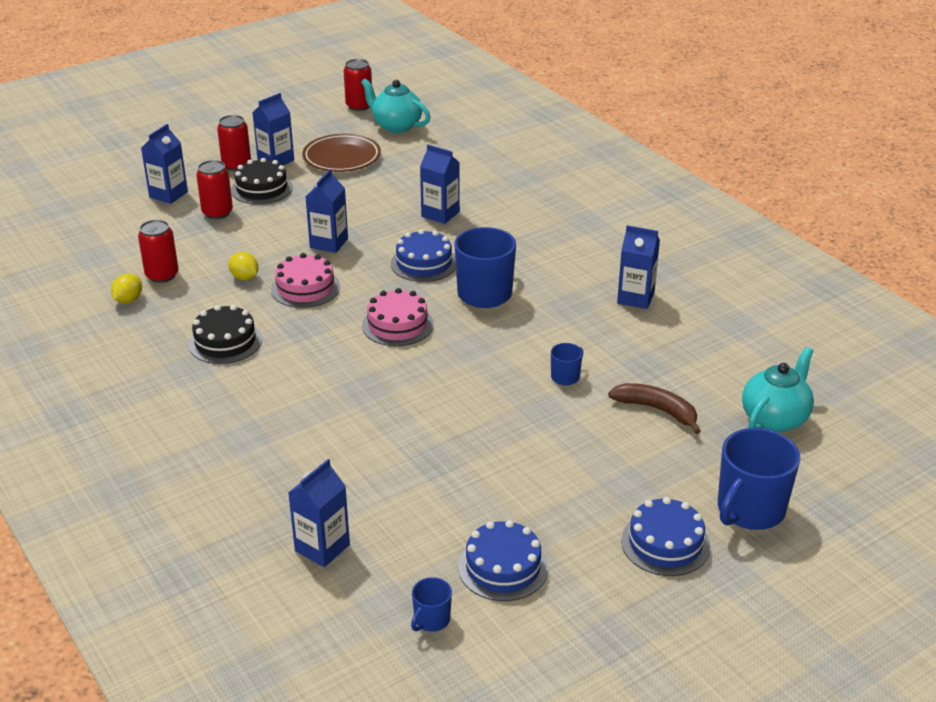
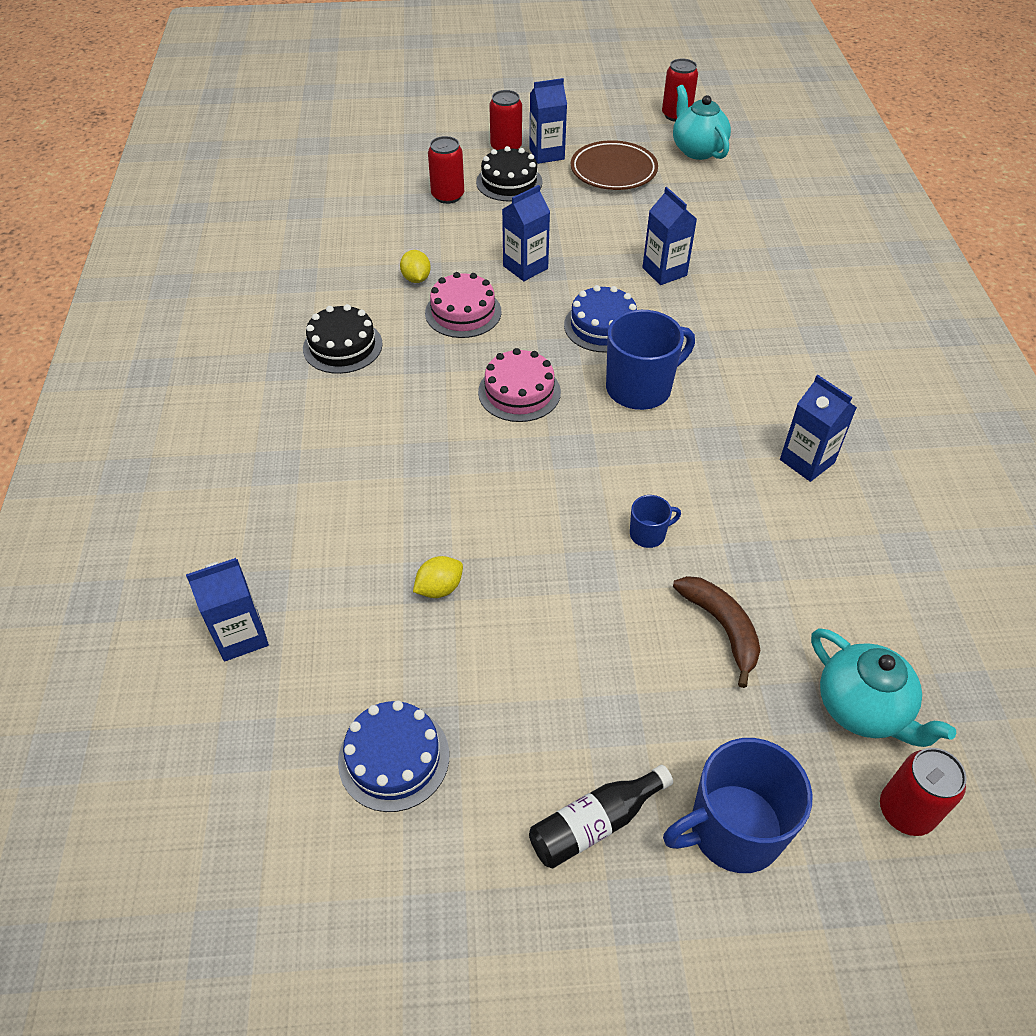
camera: 30 degrees right, 15 degrees up
yellow lemon [111,274,142,304] -> yellow lemon moved to [413,556,463,598]
red can [138,220,179,283] -> red can moved to [880,748,967,836]
blue carton [141,124,188,204] -> none
blue mug [411,577,452,632] -> none
blue cake [621,497,710,576] -> black bottle [529,765,673,868]
turquoise teapot [742,347,814,432] -> turquoise teapot turned 75 degrees clockwise [811,628,956,747]

